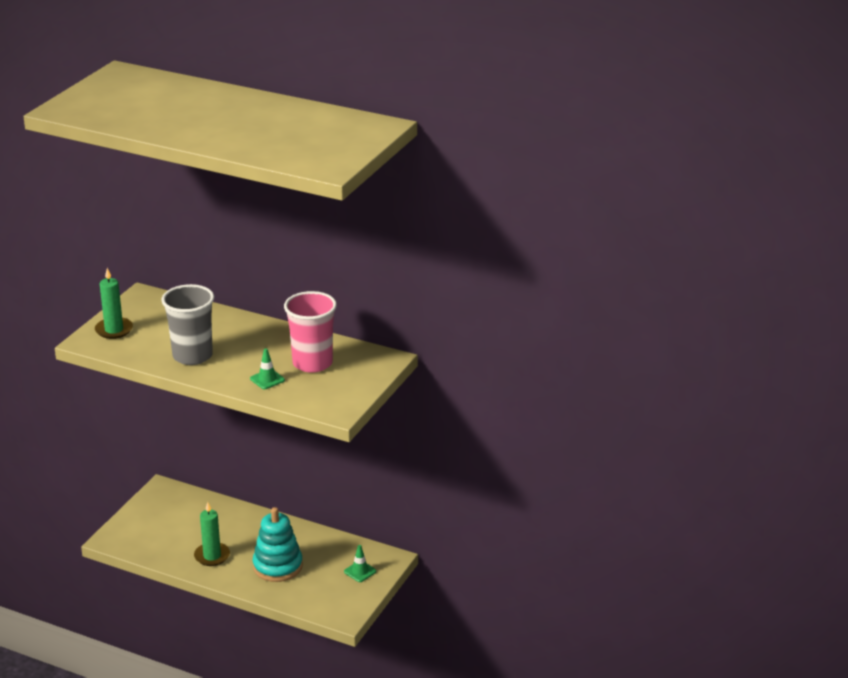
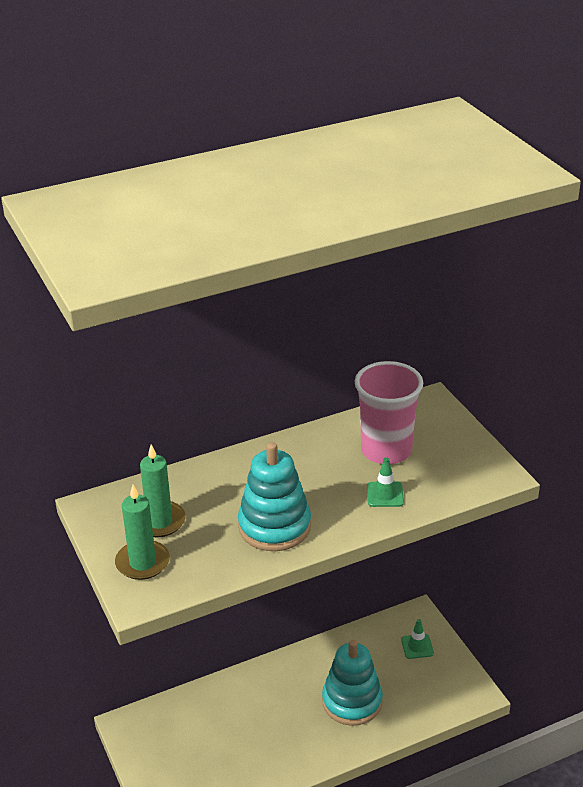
camera: 50 degrees left, 5 degrees up
grey cup [161,284,214,365] -> turquoise stacking toy [238,442,311,551]
green candle [194,502,230,566] -> green candle moved to [140,444,186,537]

